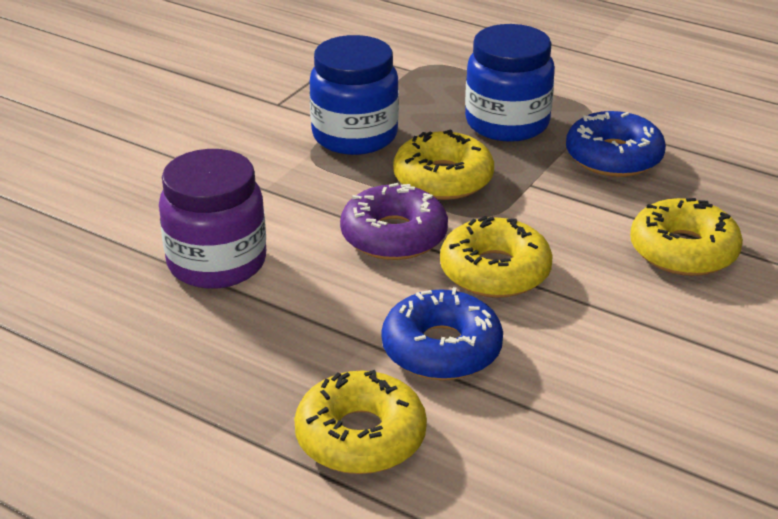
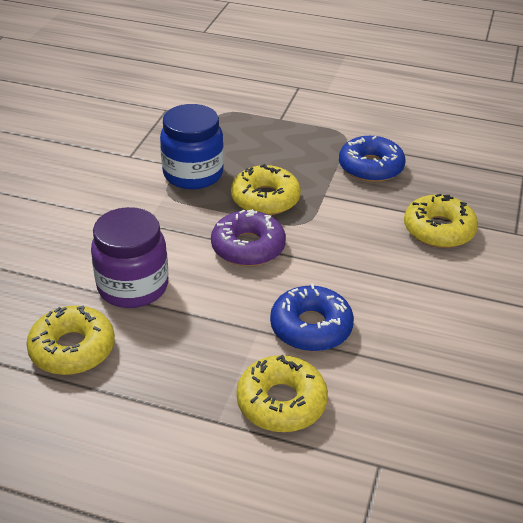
camera: 15 degrees left, 5 degrees up
yellow donut [440,216,553,298] -> yellow donut moved to [26,305,115,375]
blue jar [465,24,555,142] -> none

